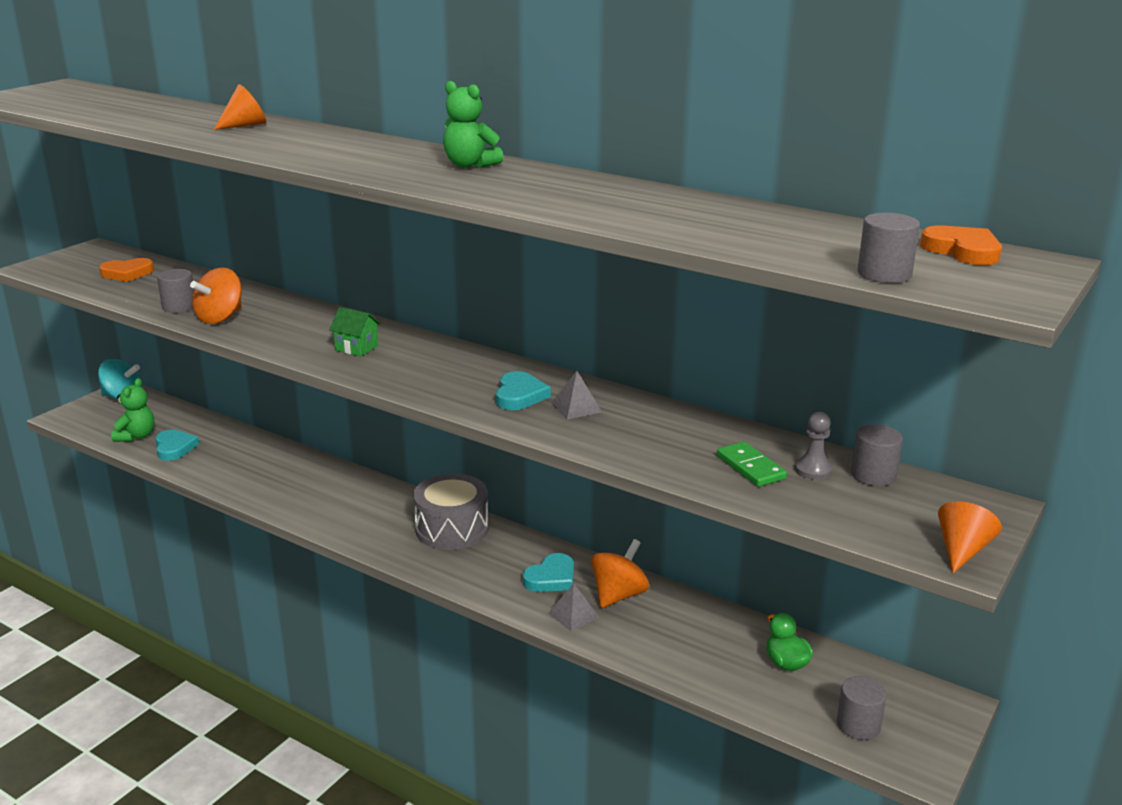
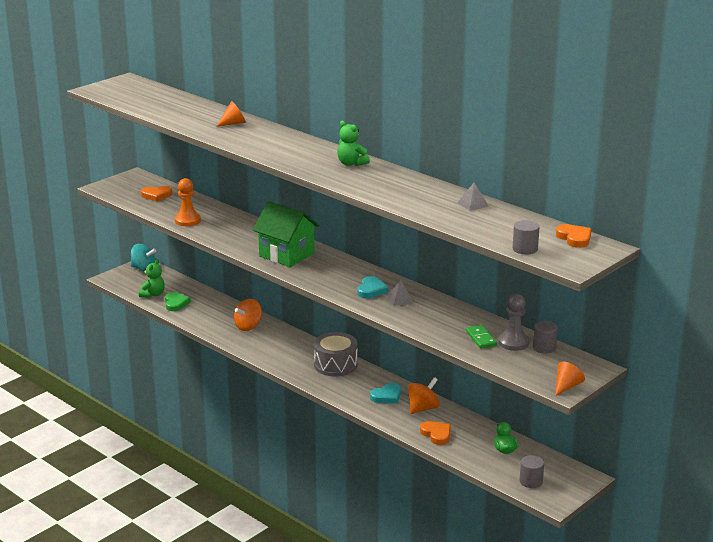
camera: 10 degrees right, 0 degrees up
turquoise heart [155,429,199,461] -> green heart [165,292,191,311]
grey cylinder [157,269,194,313] -> orange pawn [175,178,201,226]
orange spinning top [190,267,242,324] -> orange spinning top moved to [234,299,262,331]
green house [329,307,381,356] -> green house [253,201,320,267], size x2.24
grey pyramid [548,583,599,631] -> grey pyramid moved to [457,183,489,211]
grey pawn [795,412,833,480] -> grey pawn [498,294,529,351], size x1.58
none -> orange heart [420,421,451,445]

